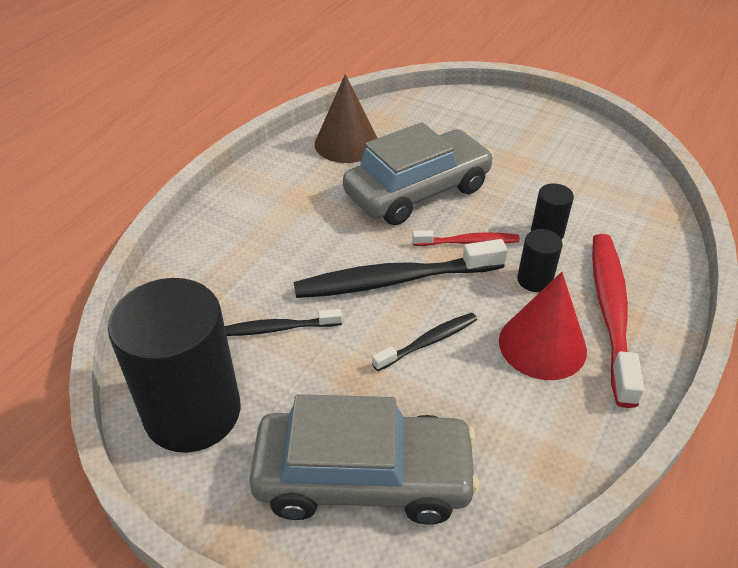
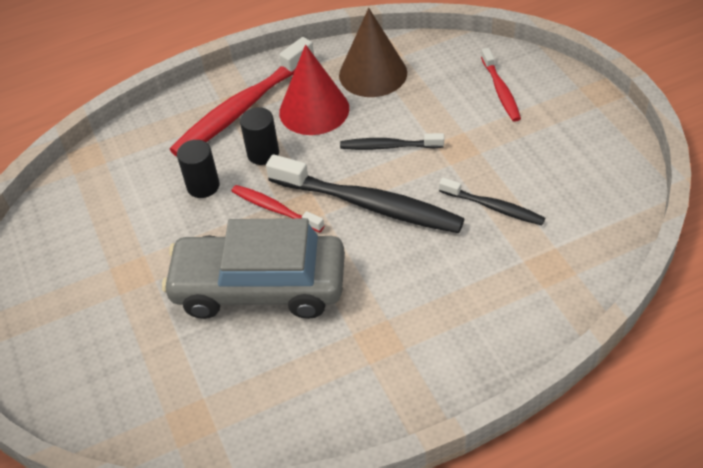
camera: 140 degrees left, 5 degrees up
black cylinder [108,278,241,453] -> none
grey car [249,394,479,525] -> red toothbrush [481,48,521,122]
brown cone [315,74,377,163] -> brown cone moved to [339,8,407,97]

